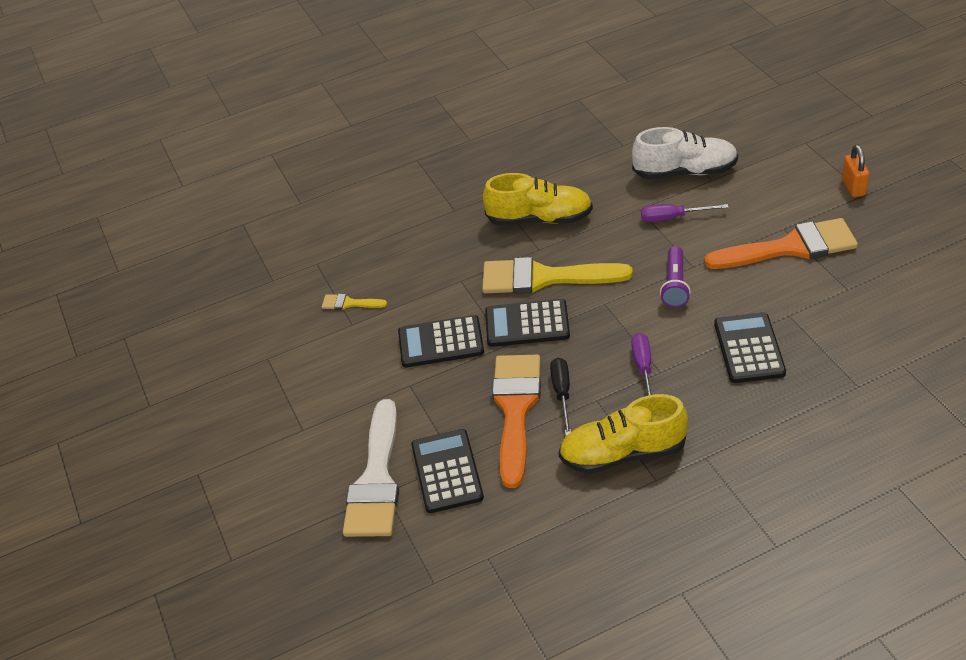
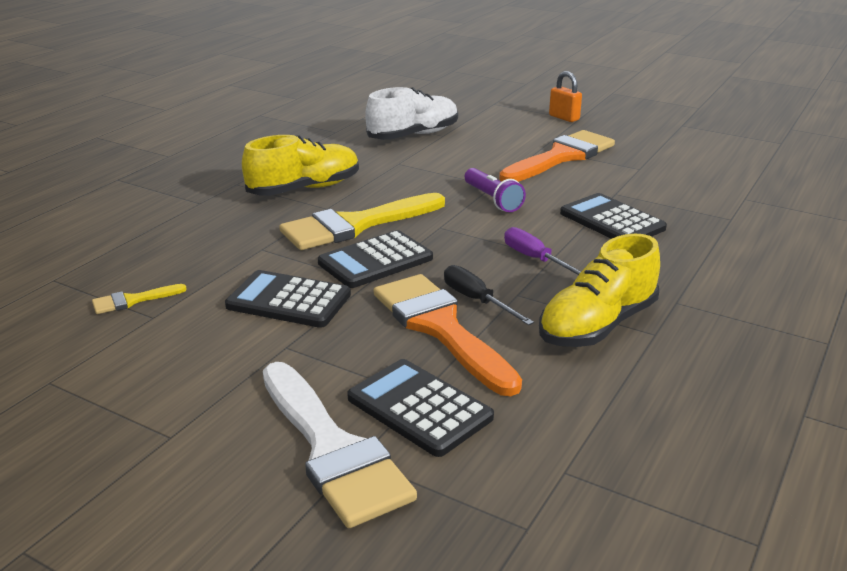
camera: 40 degrees left, 15 degrees down
black calculator [398,315,484,368] -> black calculator turned 60 degrees clockwise [225,270,351,328]
purple screwdriver [641,204,729,222] -> none

